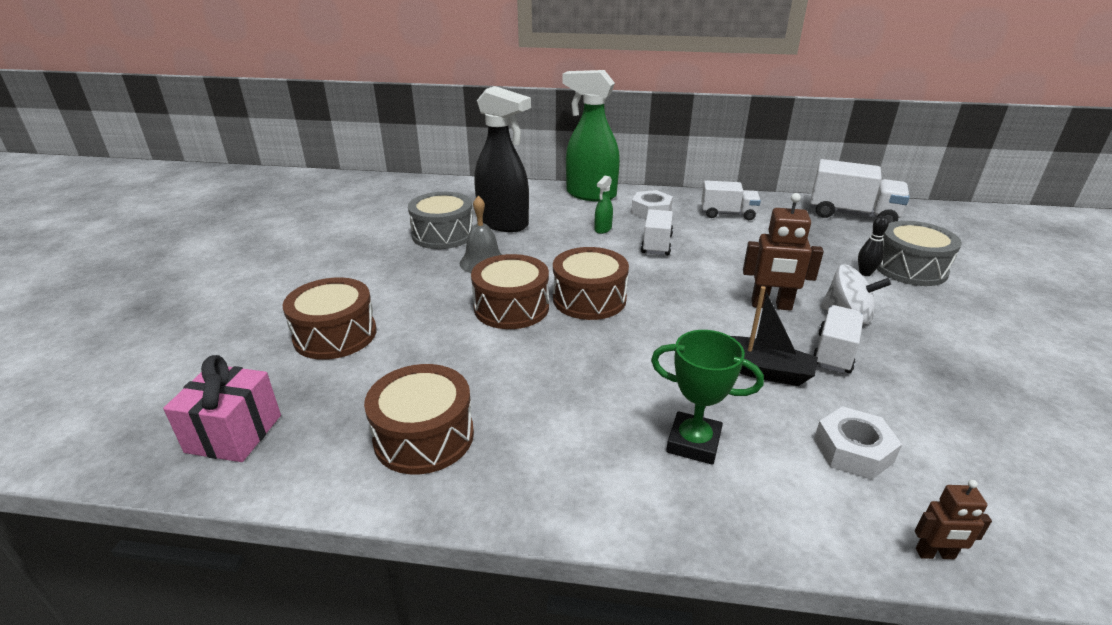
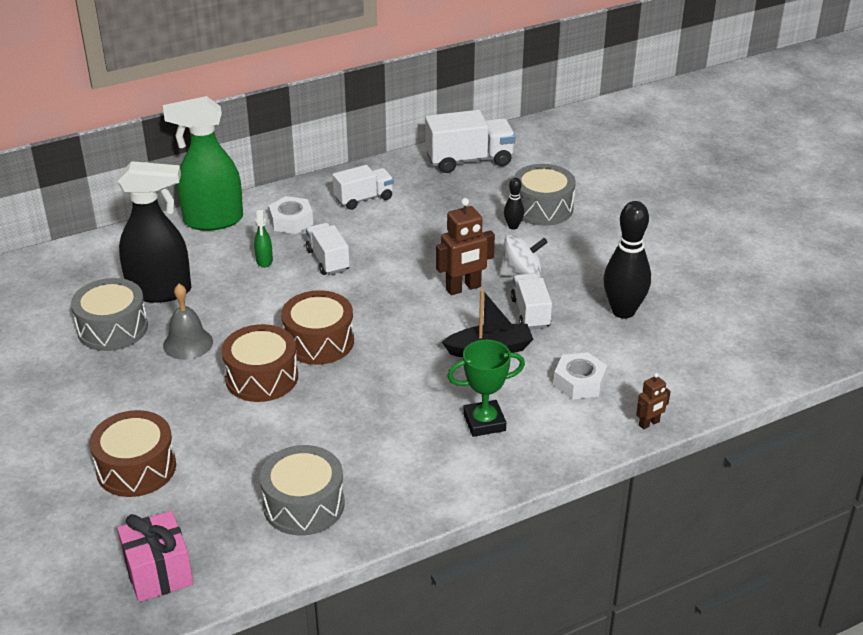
camera: 35 degrees left, 5 degrees up
brown drum [364,364,474,475] -> grey drum [260,445,345,535]
none -> black bowling pin [603,201,651,319]

